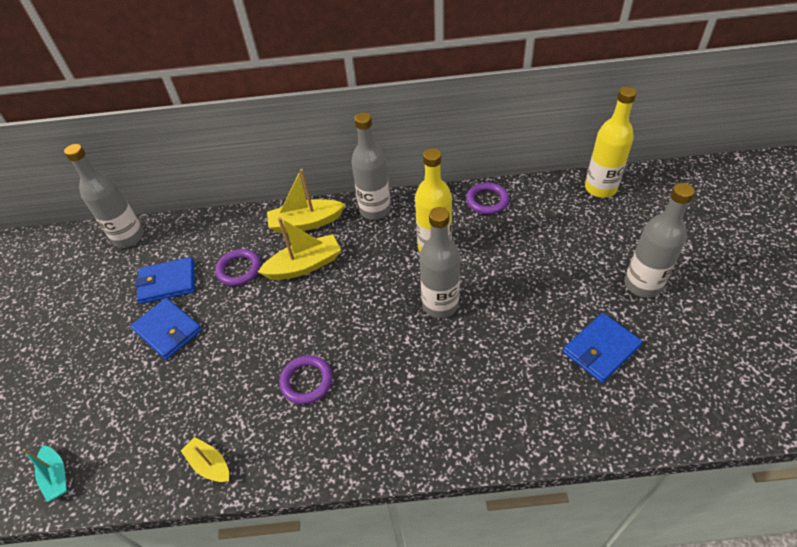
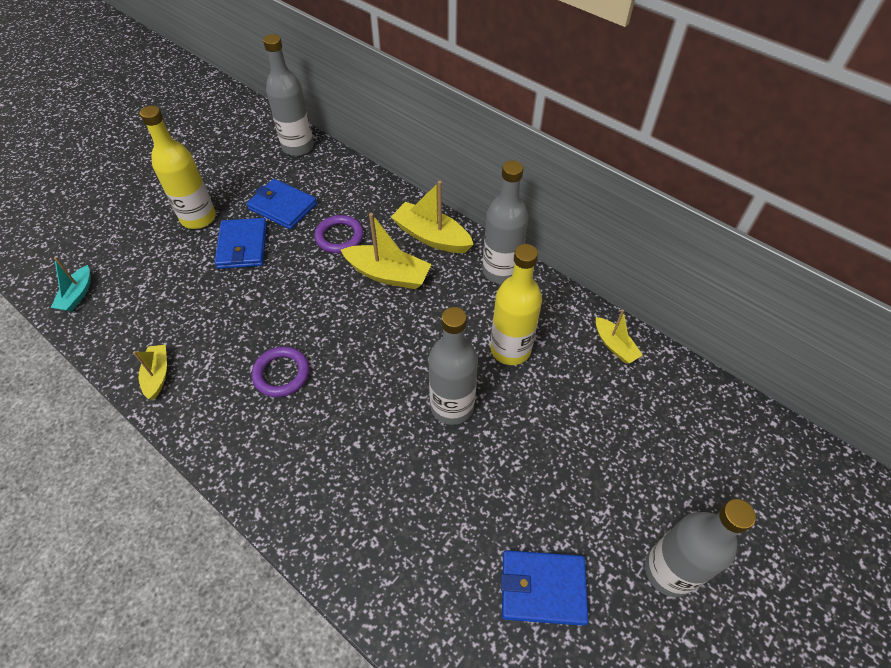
camera: 40 degrees right, 5 degrees up
purple ring [466,182,509,214] -> yellow boat [596,310,643,364]
yellow bottle [585,87,637,198] -> yellow bottle moved to [140,106,216,229]

